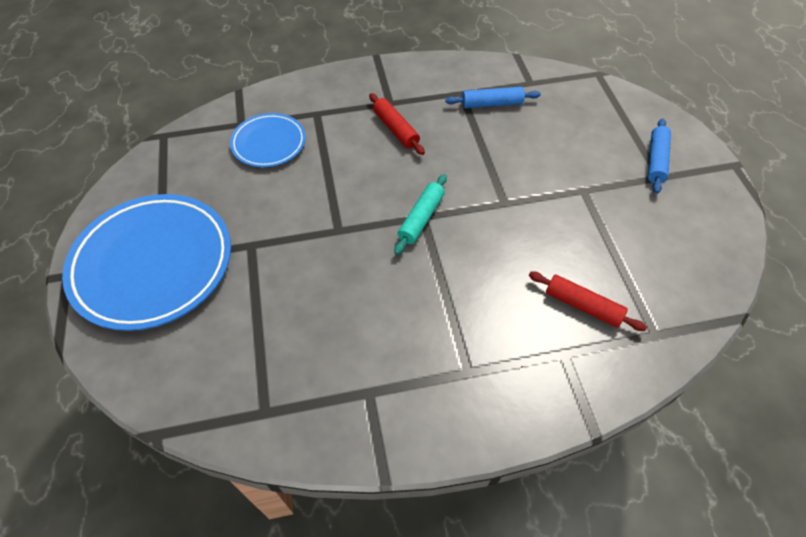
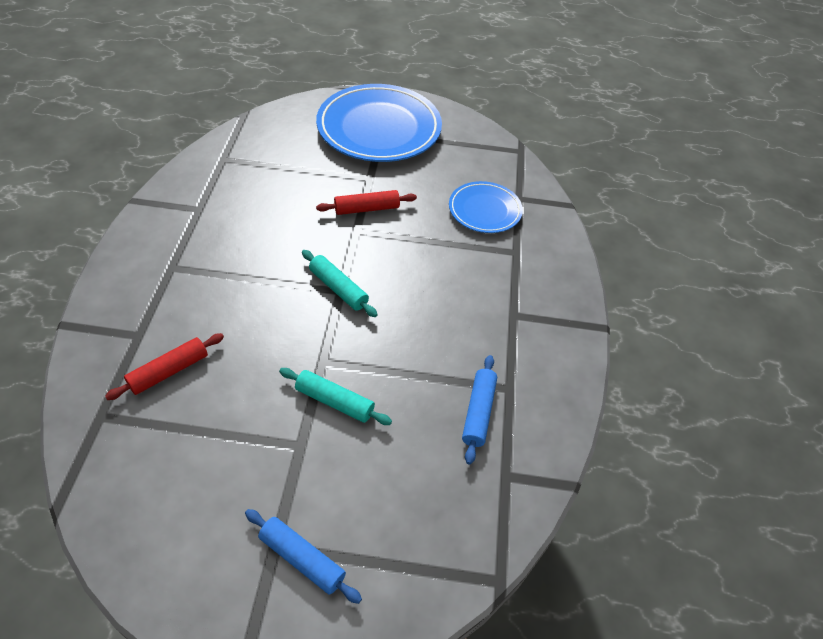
camera: 105 degrees right, 5 degrees down
red rolling pin [369,93,425,155] -> red rolling pin moved to [316,190,417,215]
none -> turquoise rolling pin [279,368,392,425]

